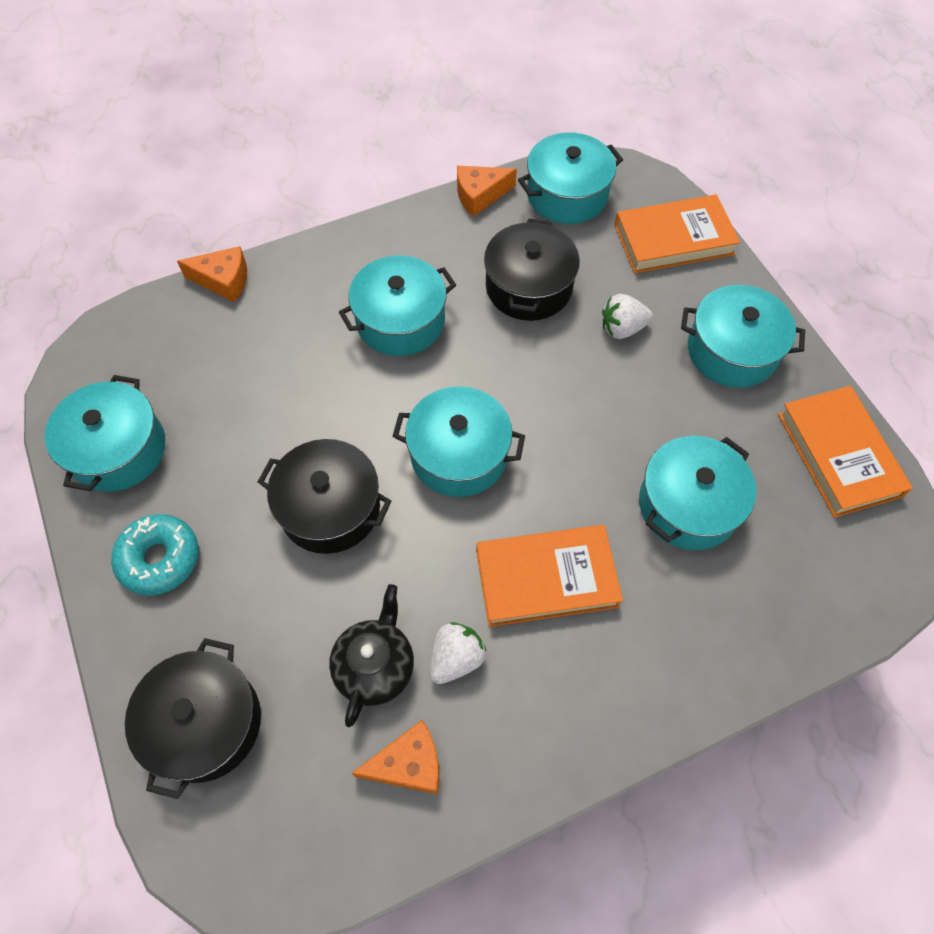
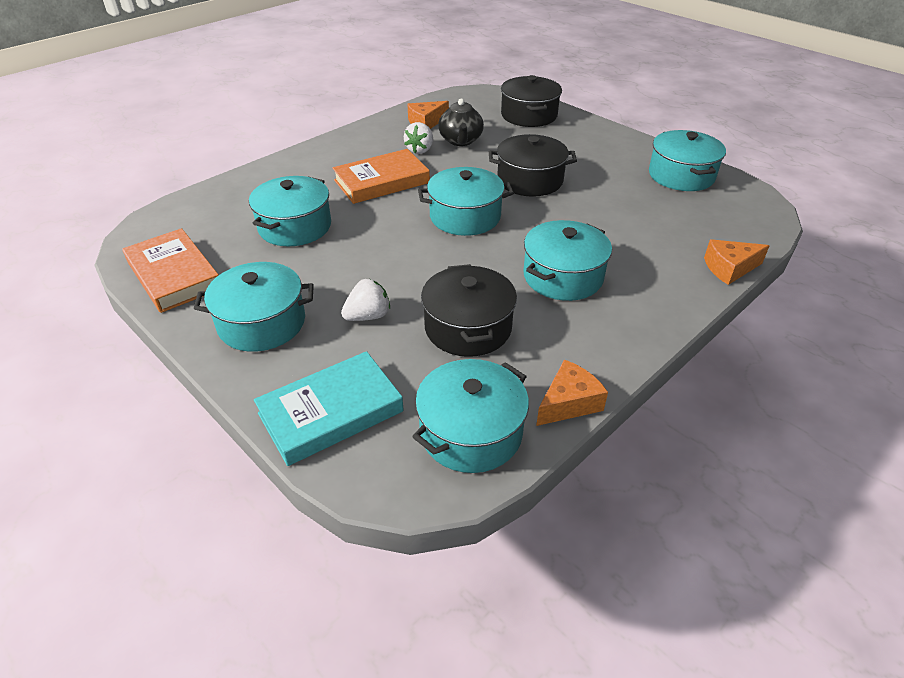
camera: 160 degrees right, 20 degrees down
turquoise donut [111,514,198,596] -> none
orange book [614,195,740,273] -> turquoise book [254,351,404,466]

